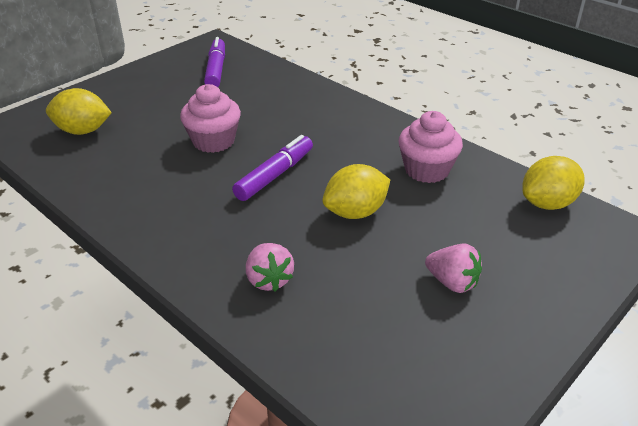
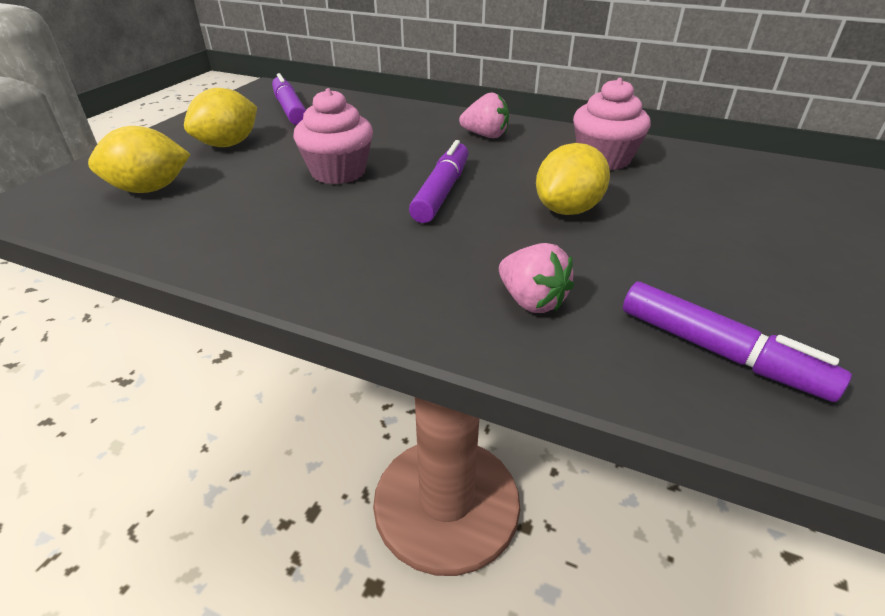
camera: 20 degrees left, 0 degrees up
pink strawberry [425,243,482,293] -> pink strawberry moved to [459,92,509,138]
yellow lemon [522,156,585,210] -> yellow lemon moved to [184,88,257,147]
none -> purple marker [623,282,852,402]

